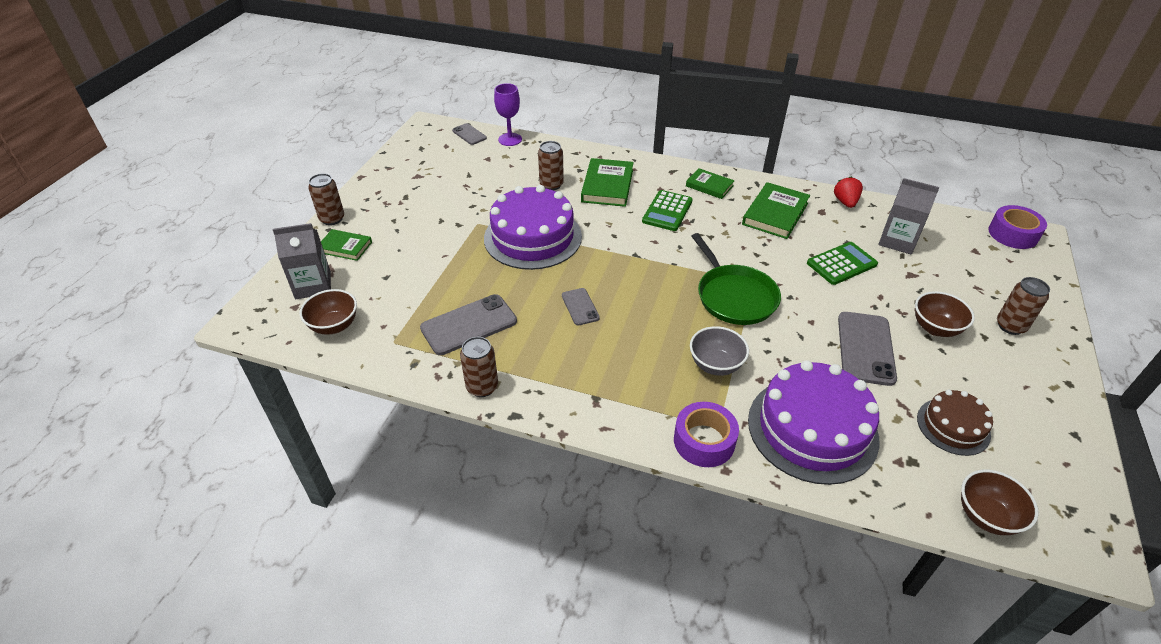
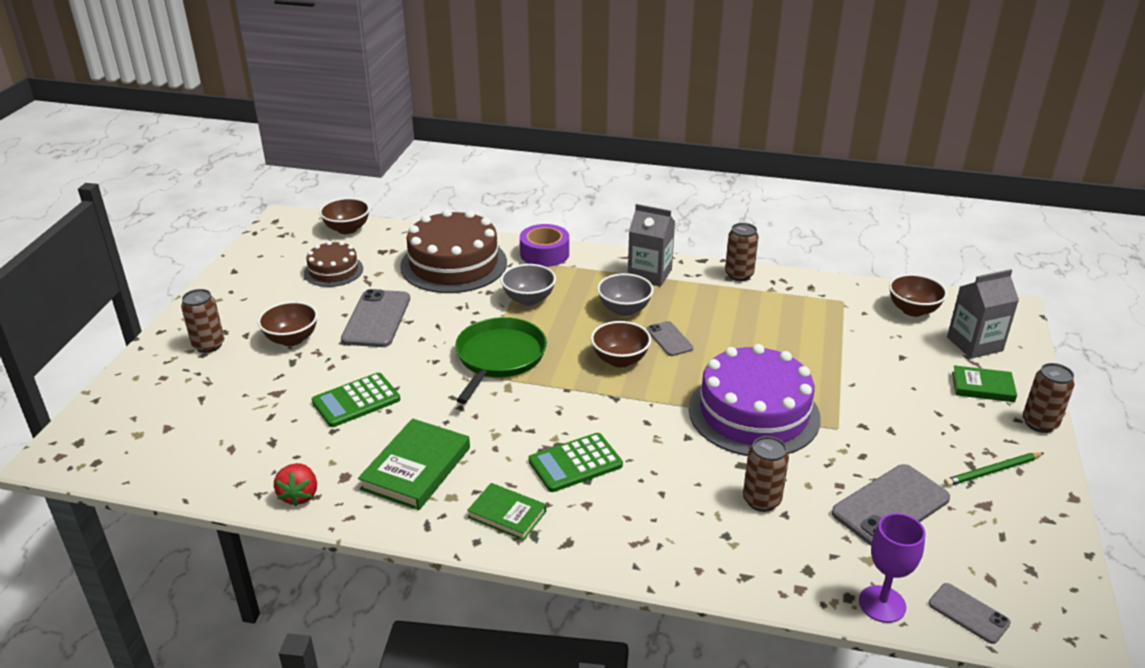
camera: 175 degrees right, 10 degrees down
grey phone [420,294,517,355] -> grey phone moved to [832,464,950,545]
green book [581,158,634,207] -> none
green calculator [642,190,693,231] -> green calculator turned 135 degrees counterclockwise [529,433,623,492]
green pan [691,233,781,325] -> green pan turned 45 degrees clockwise [455,317,547,404]
purple cake [748,360,879,485] -> brown cake [400,209,507,293]
grey carton [878,178,939,255] -> grey carton moved to [628,204,675,287]
purple tape [989,205,1047,249] -> none
none -> brown bowl [591,321,651,368]
none -> grey bowl [597,273,653,316]
none -> green pencil [944,452,1044,486]

